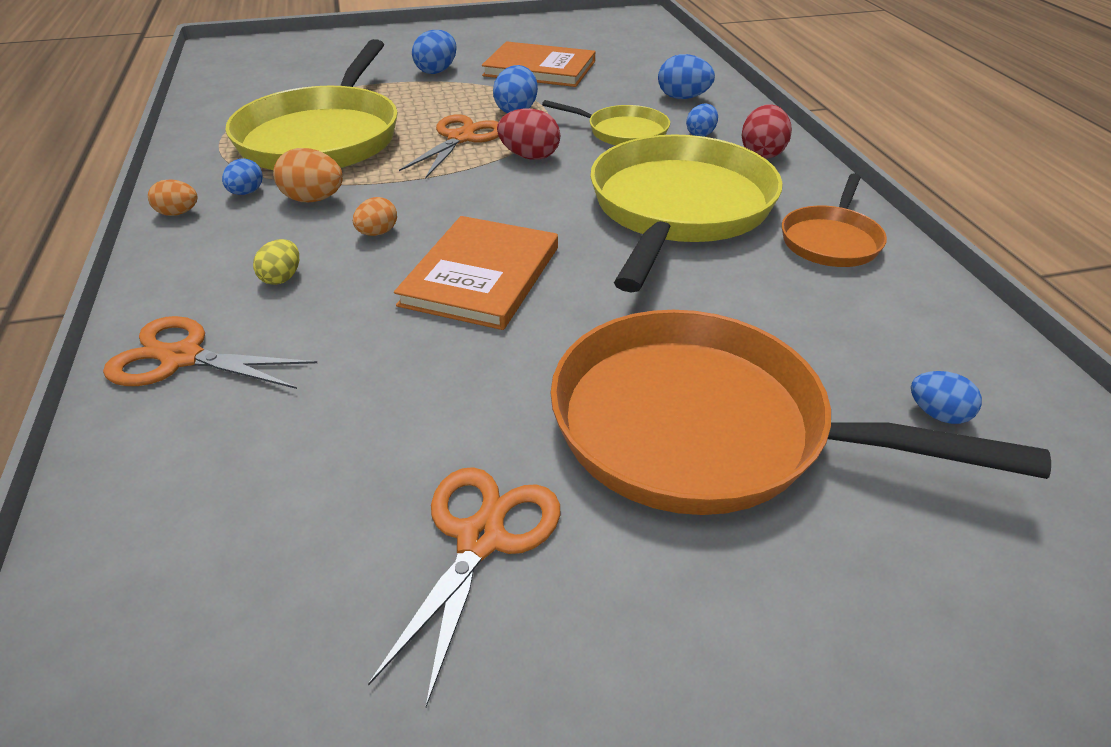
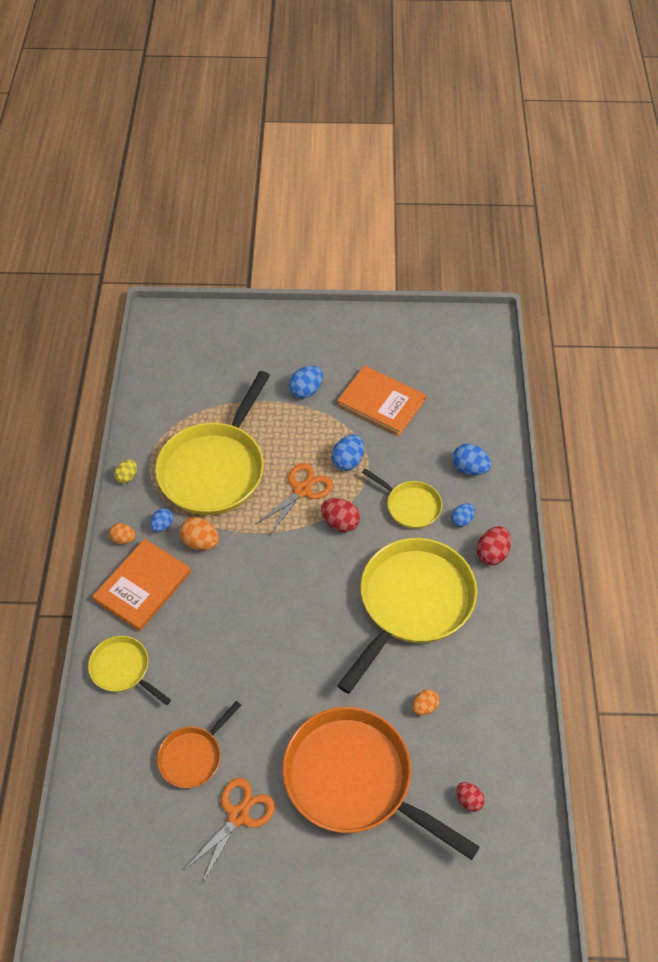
camera: 15 degrees right, 15 degrees up
orange scissors [103,316,317,389] -> yellow pan [88,636,171,705]
yellow egg [253,239,299,285] -> yellow egg moved to [114,460,137,483]
orange egg [353,197,397,236] -> orange egg moved to [412,689,439,715]
orange book [394,216,558,330] -> orange book moved to [92,539,191,631]
orange pan [782,174,887,267] -> orange pan moved to [157,701,241,788]
blue egg [911,371,982,424] -> red egg [456,782,485,812]

